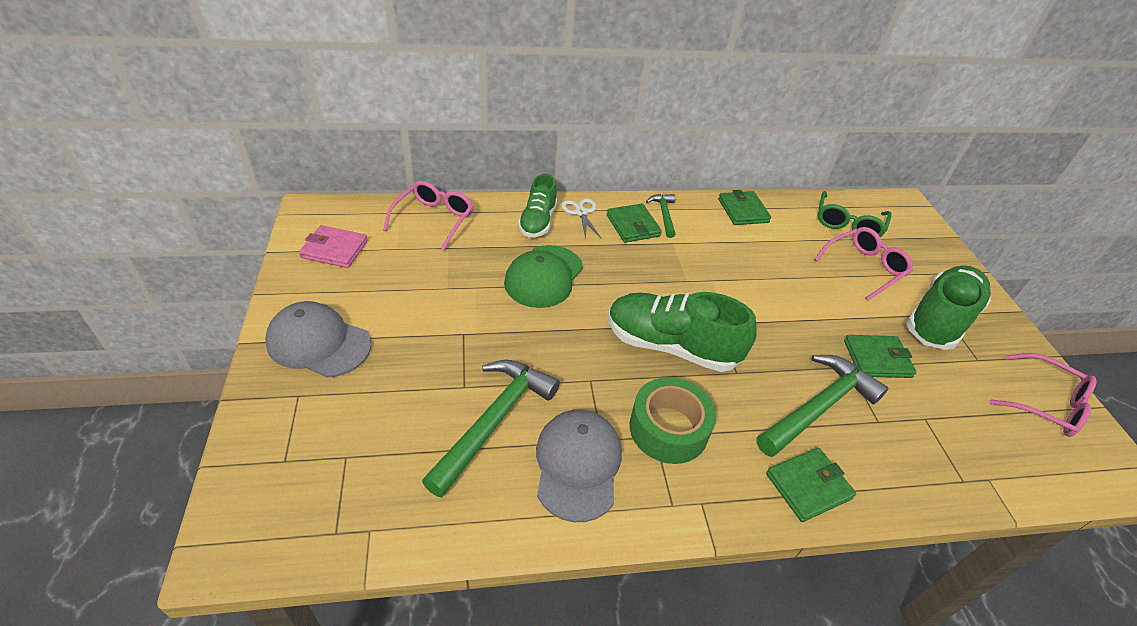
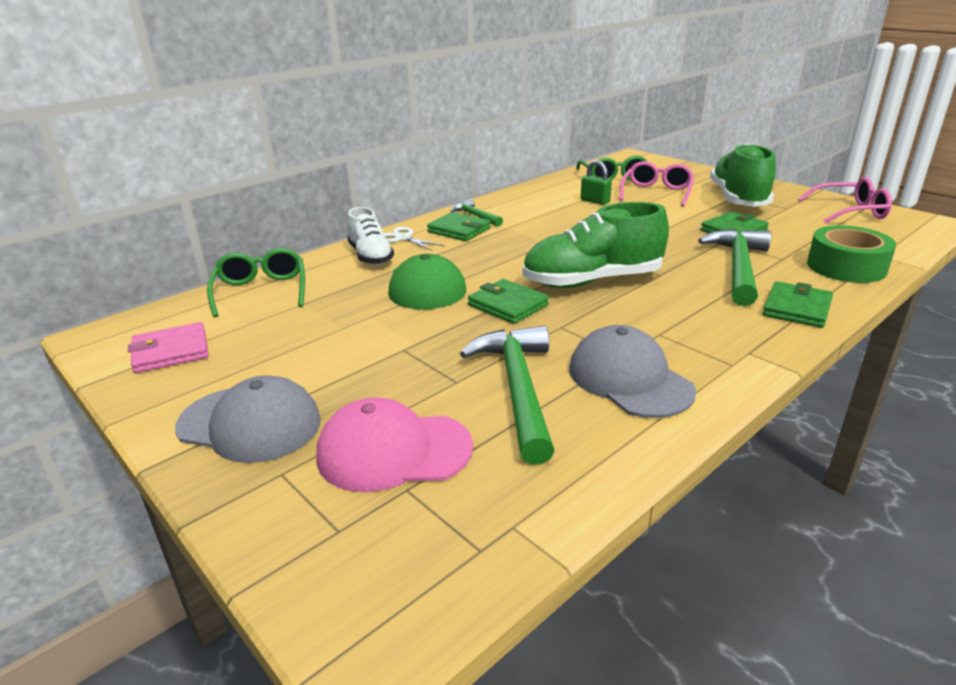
camera: 30 degrees left, 15 degrees down
grey cap [265,301,371,378] -> grey cap turned 150 degrees counterclockwise [175,375,321,463]
pink glasses [383,181,474,251] -> green glasses [207,248,305,317]
green shoe [518,174,557,237] -> white shoe [347,207,394,265]
green tape [630,377,716,464] -> green tape moved to [807,225,896,283]
green wallet [718,190,771,225] -> green wallet moved to [468,279,549,324]
none -> pink cap [316,397,473,492]
none -> green padlock [581,160,612,205]

